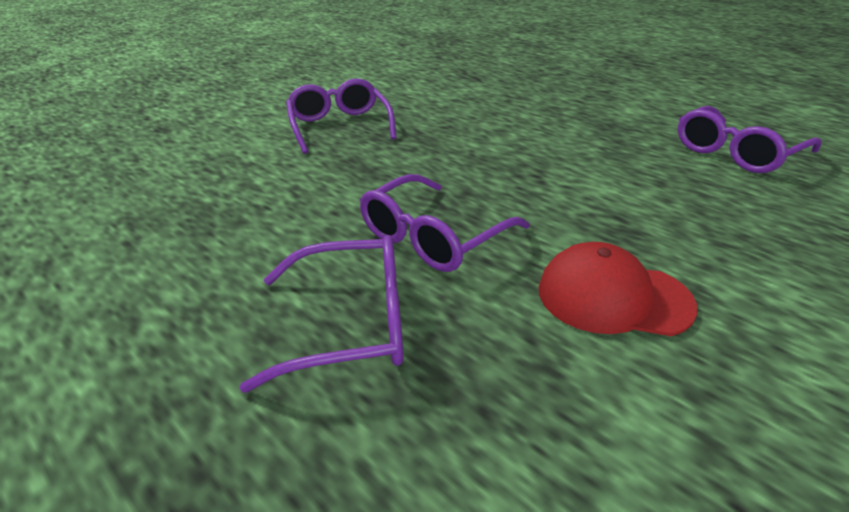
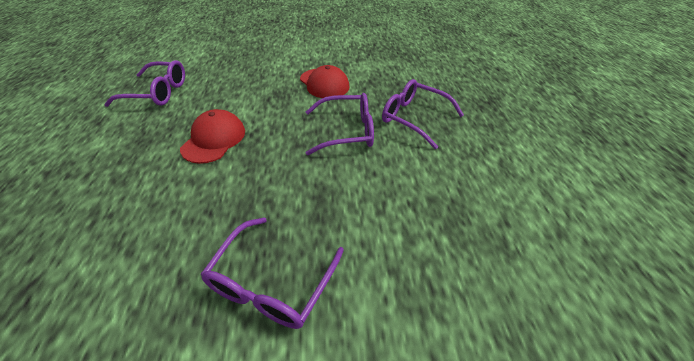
camera: 140 degrees left, 10 degrees up
none -> red cap [180,109,245,164]

